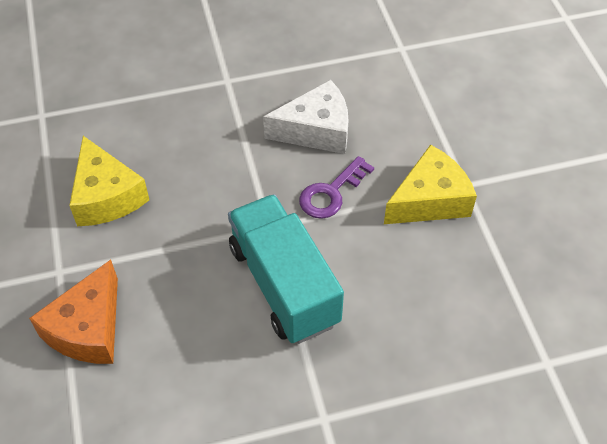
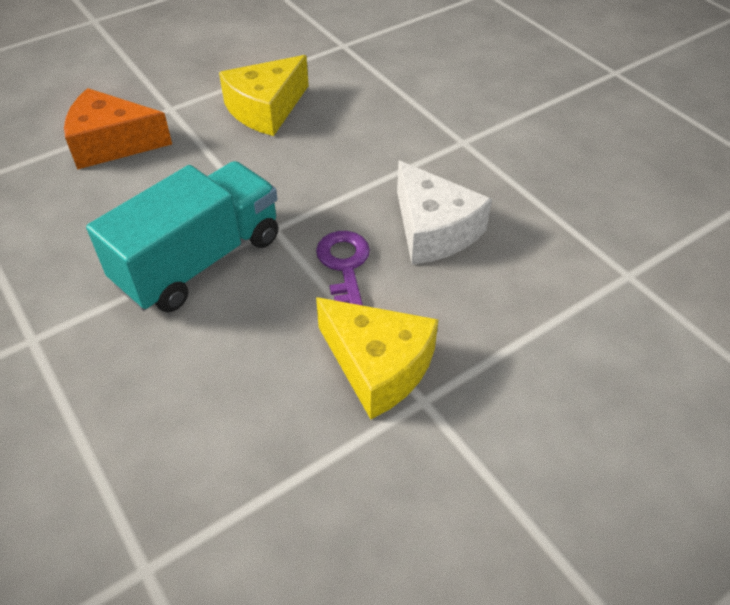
camera: 70 degrees right, 5 degrees down
purple key [299,156,374,219] -> purple key turned 60 degrees clockwise [316,231,370,306]

